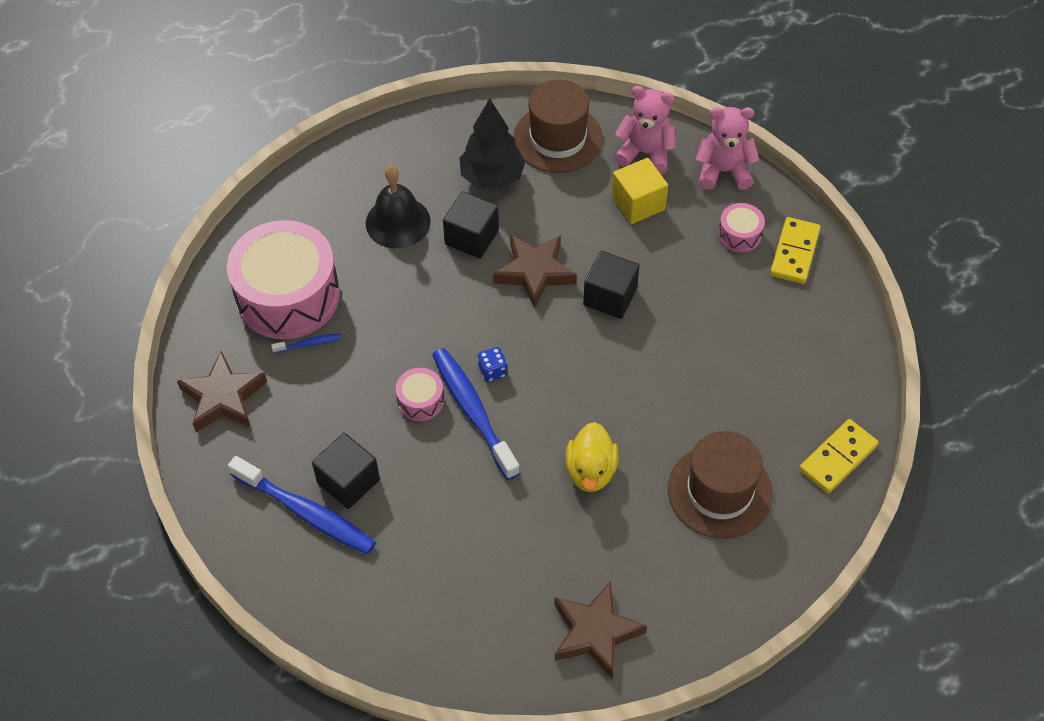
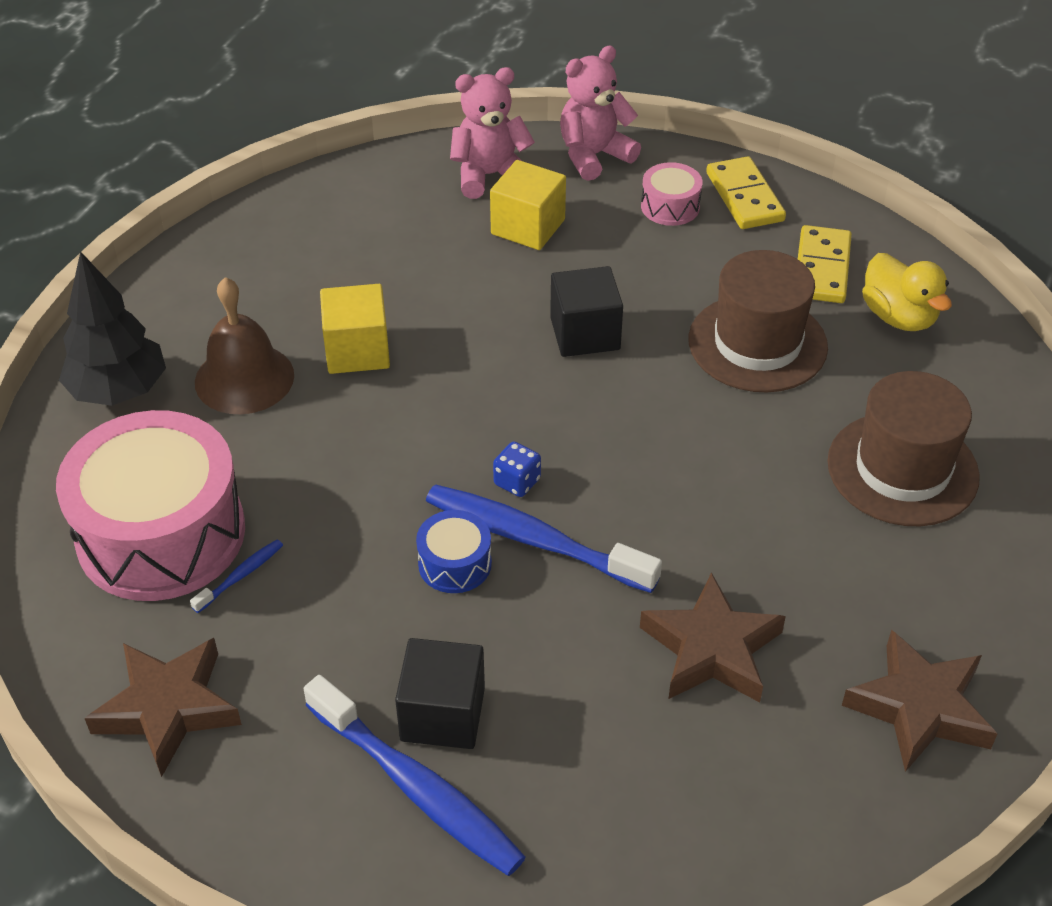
camera: 35 degrees left, 10 degrees down
blue toothbrush [228,456,376,554] -> blue toothbrush turned 45 degrees clockwise [304,675,526,876]
black bell [366,165,430,248] -> brown bell [195,277,294,414]
pink drum [396,368,444,421] -> blue drum [416,510,492,593]
black cube [443,191,499,258] -> yellow cube [320,284,390,374]
black tree [459,98,526,190] -> black tree moved to [59,251,166,406]
brown star [493,235,577,309] -> brown star moved to [640,572,786,702]
brown hat [513,79,603,173] -> brown hat moved to [689,250,828,392]
yellow duck [565,422,618,492] -> yellow duck moved to [862,253,952,331]
yellow domino [799,419,879,493] -> yellow domino moved to [798,225,852,303]

